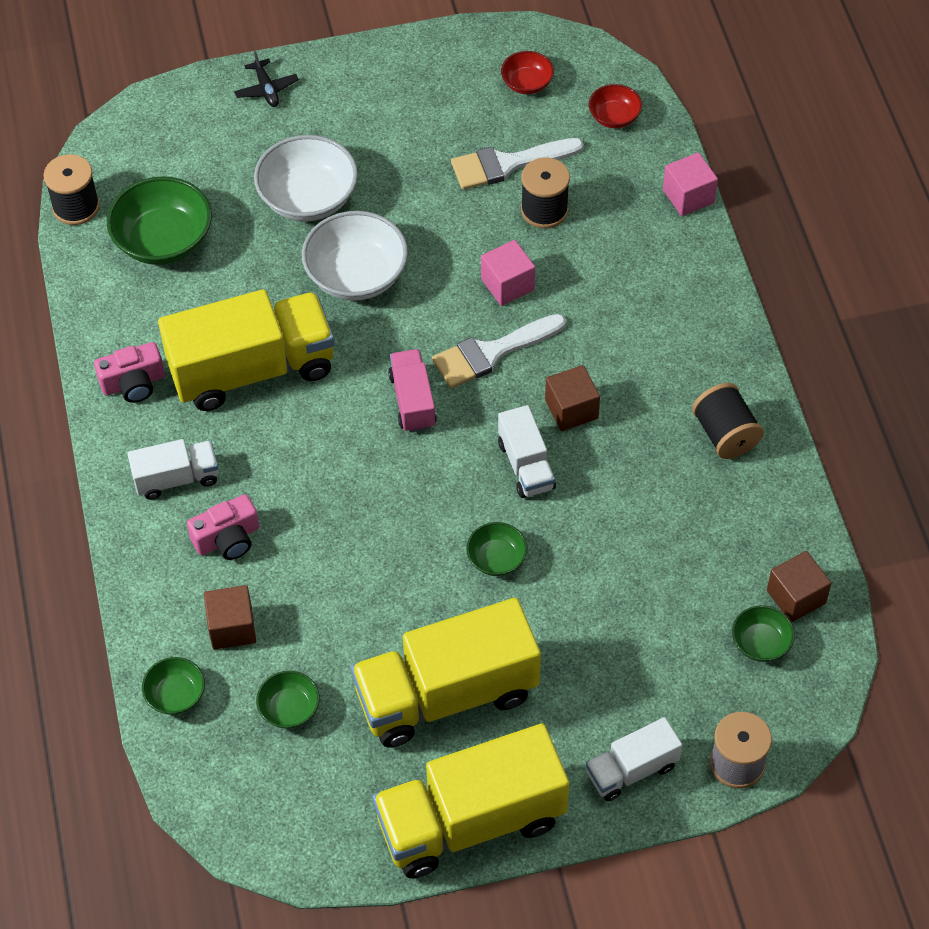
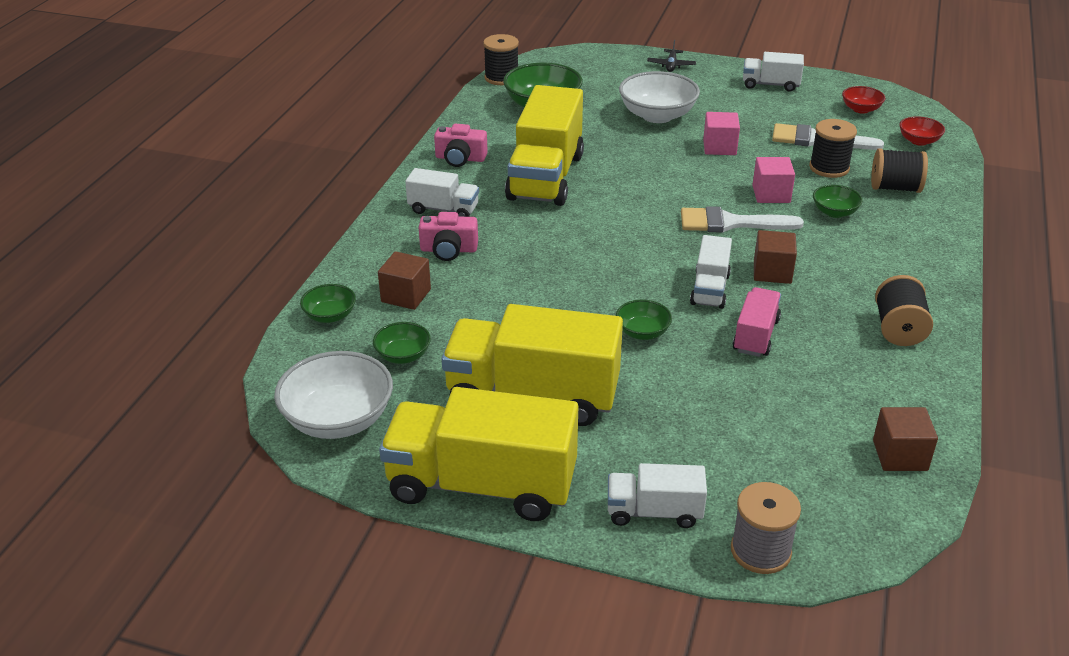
camera: 30 degrees right, 20 degrees down
yellow truck [158,289,335,411] -> yellow truck turned 90 degrees clockwise [505,85,584,206]
white bowl [302,211,408,301] -> white bowl moved to [274,351,393,439]
pink truck [388,349,437,432] -> pink truck moved to [733,287,781,357]
pink cube [663,152,718,216] -> pink cube moved to [703,112,740,155]
green bowl [732,605,795,662] -> green bowl moved to [813,185,863,218]
none -> white truck [743,52,804,92]
none -> black spool [871,148,928,193]

